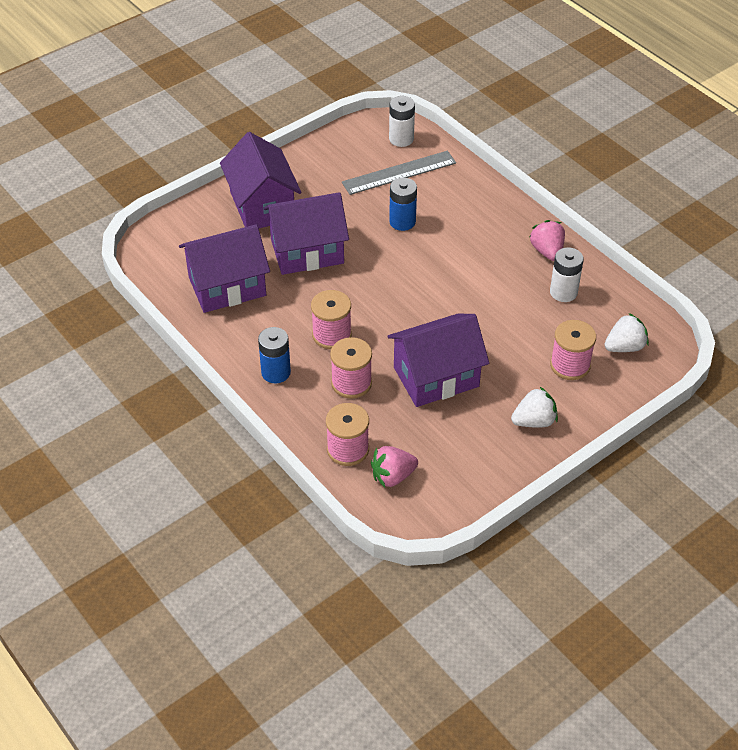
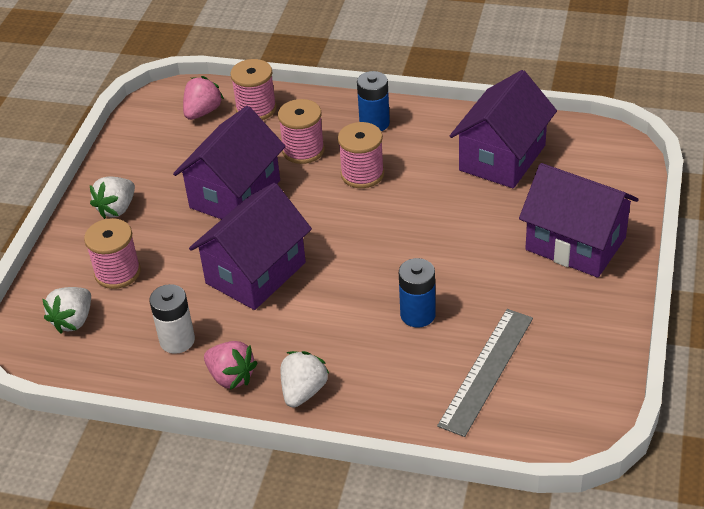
camera: 145 degrees right, 5 degrees down
purple house [264,192,349,275] -> purple house moved to [189,183,312,310]
white battery [389,96,415,147] -> none
none -> white strawberry [281,351,330,408]

